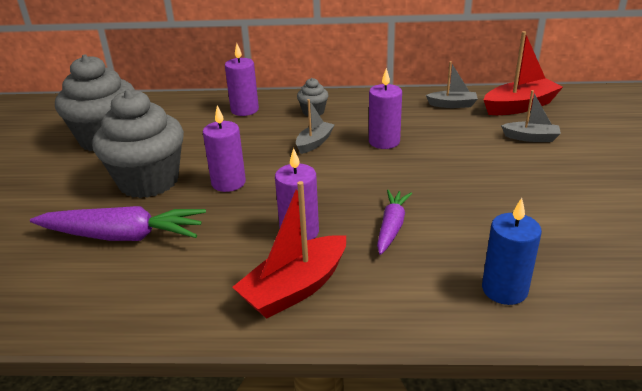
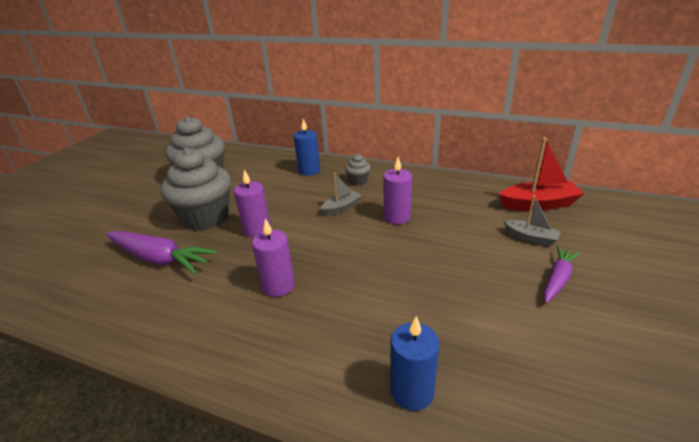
camera: 20 degrees right, 0 degrees up
purple candle [225,43,259,116] -> blue candle [294,119,320,176]
red boat [232,181,346,319] -> none
purple carrot [377,190,412,255] -> purple carrot moved to [544,246,581,303]
grey boat [426,61,478,108] -> none

